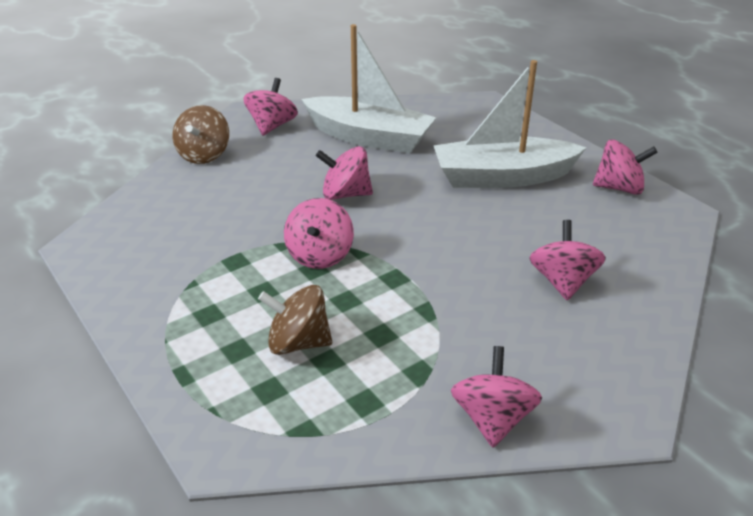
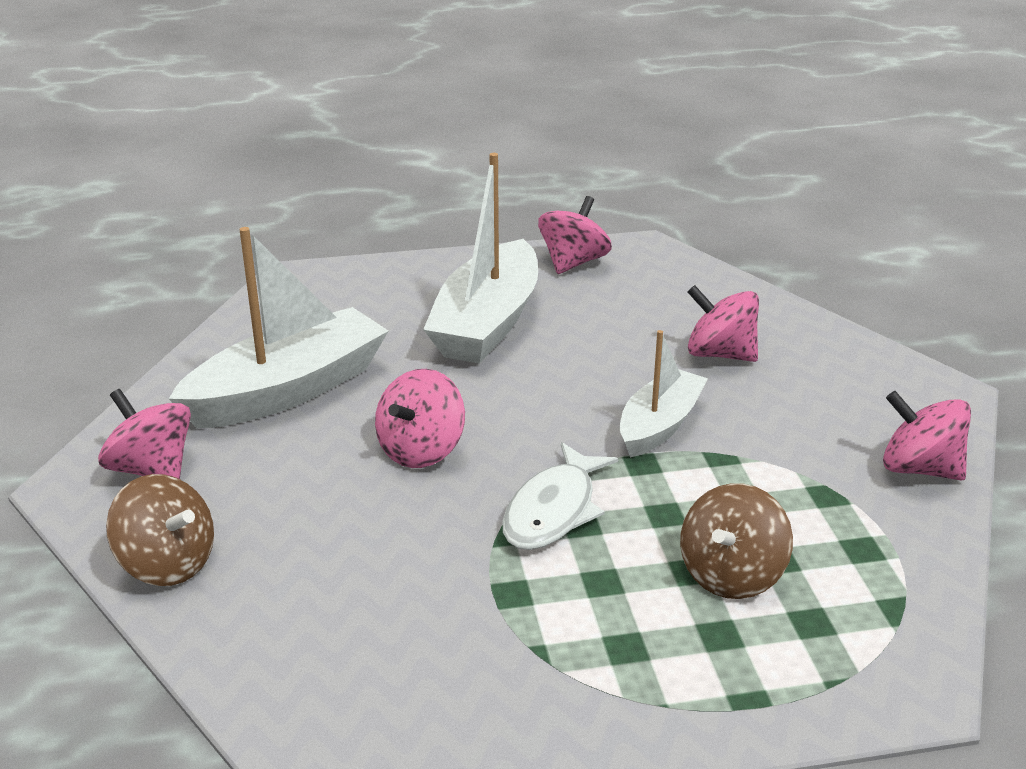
camera: 65 degrees left, 5 degrees down
pink spinning top [284,198,354,269] -> white fish [502,442,618,550]
none -> white boat [620,330,708,458]

